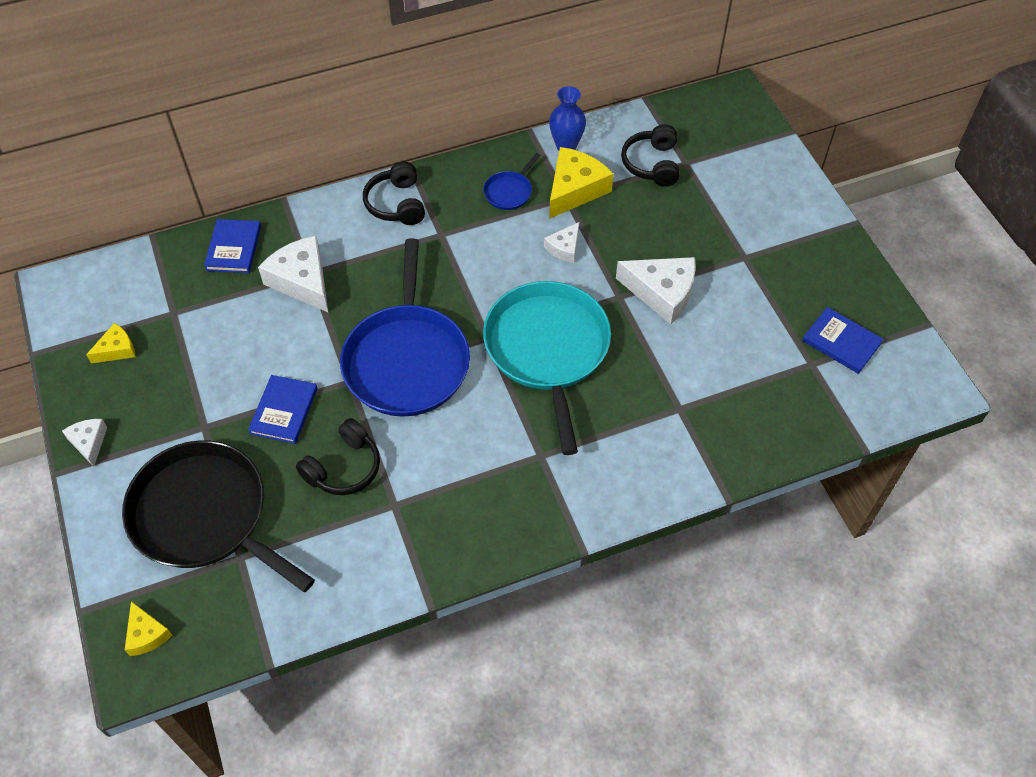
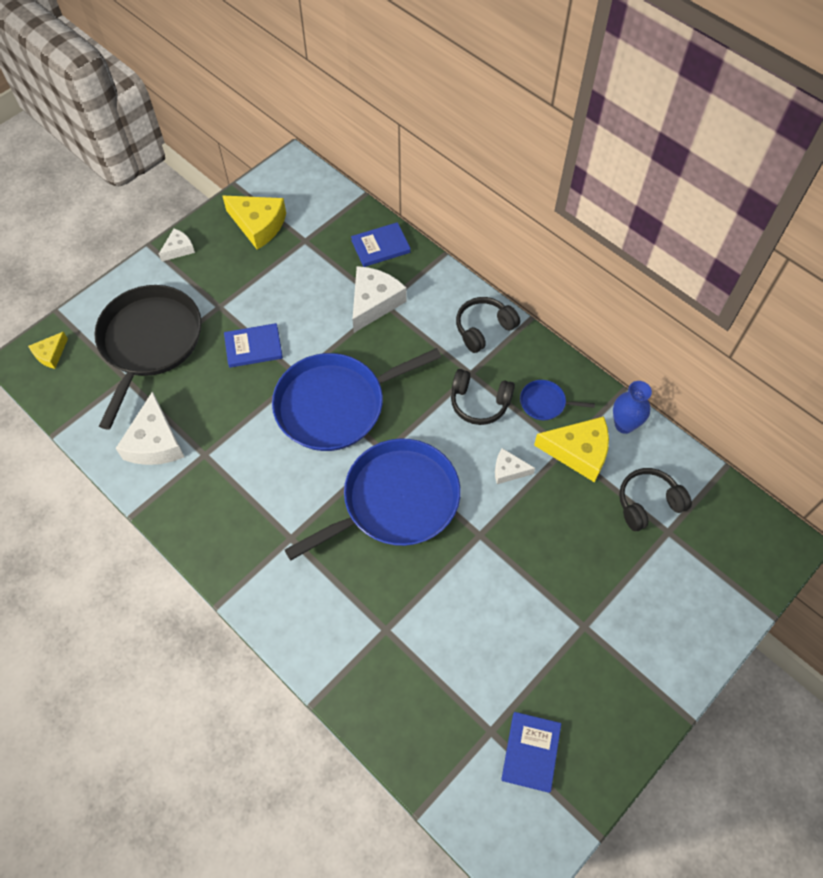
camera: 65 degrees right, 5 degrees up
yellow cheese [86,323,136,363] -> yellow cheese [222,196,286,250], size x1.83
black headphones [296,418,380,495] -> black headphones moved to [451,369,515,425]
turquoise pan [483,281,611,455] -> blue pan [285,438,461,560]
white cheese [616,257,696,325] -> white cheese moved to [115,391,184,465]

